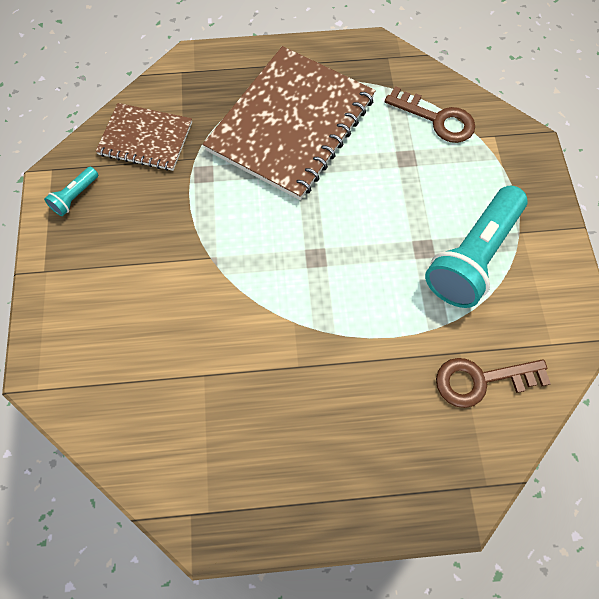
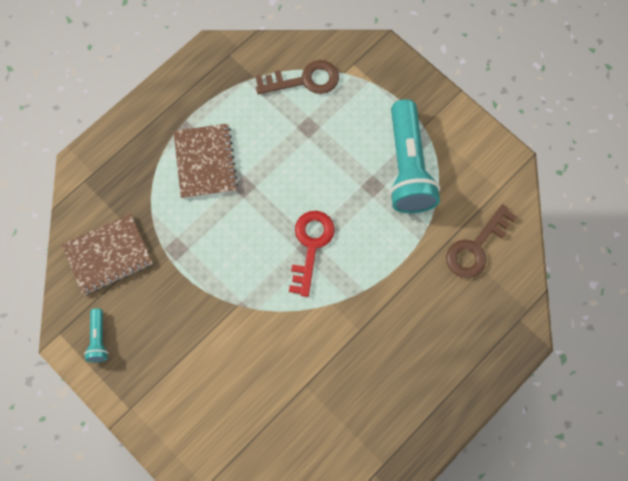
camera: 40 degrees left, 5 degrees up
brown notebook [203,46,376,200] -> brown notebook [174,123,238,199], size x0.54
none -> red key [289,211,335,297]

